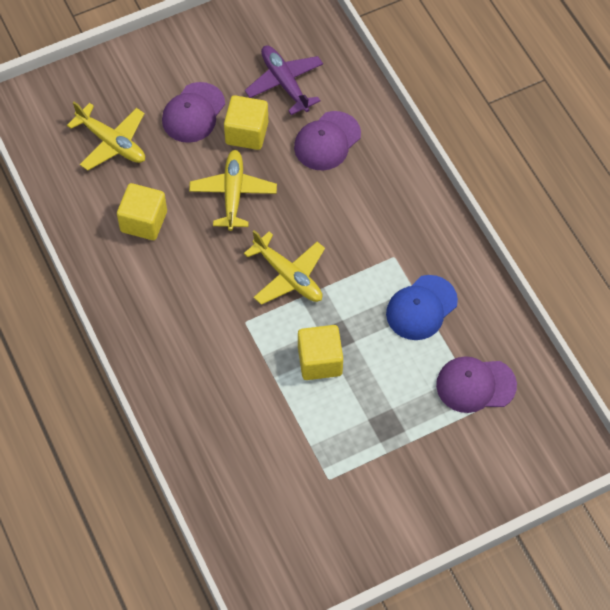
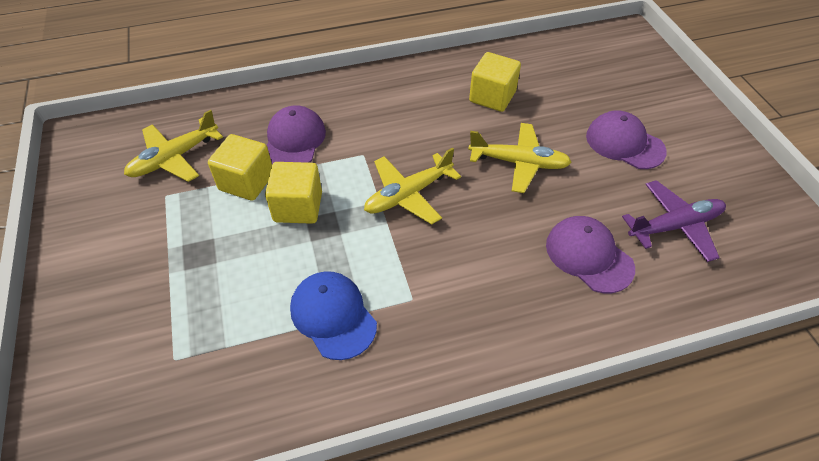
camera: 100 degrees right, 10 degrees down
yellow plane [67,102,145,171] -> yellow plane moved to [124,110,223,182]
yellow cube [224,95,268,150] -> yellow cube moved to [208,134,272,201]
purple cap [436,356,517,413] -> purple cap moved to [267,105,326,164]

